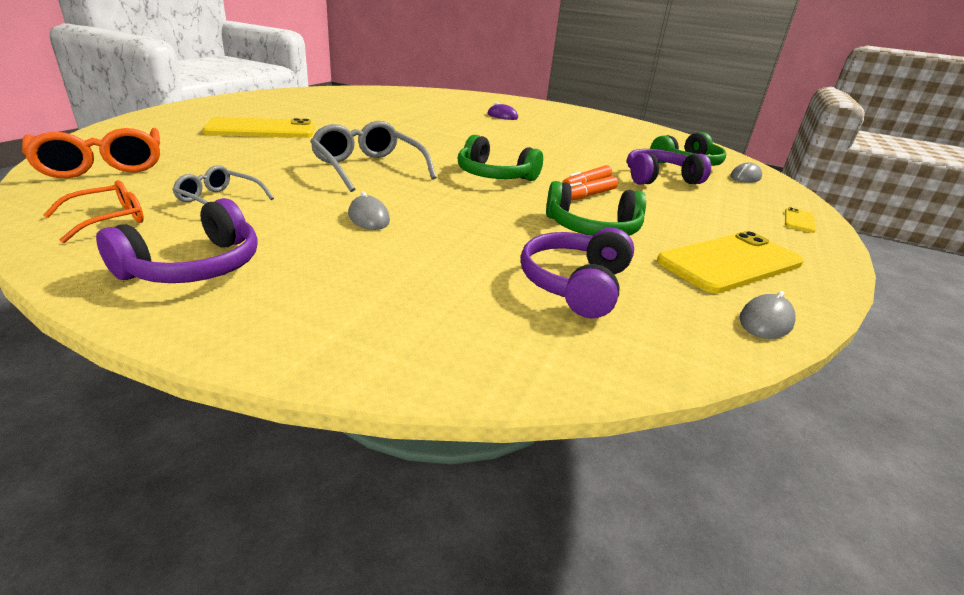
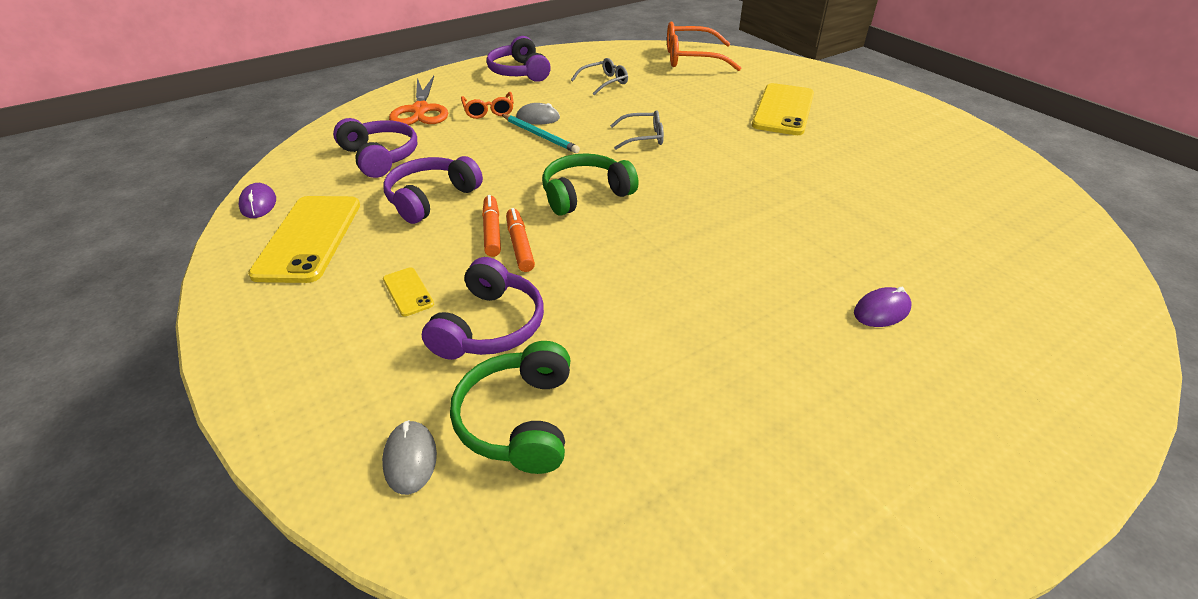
camera: 125 degrees right, 10 degrees up
orange glasses [44,180,144,243] -> orange glasses moved to [461,92,514,119]
grey glasses [310,121,437,192] -> grey glasses [610,110,664,150], size x0.58
green headphones [546,181,646,236] -> purple headphones [383,156,483,224]
grey mouse [740,291,796,339] -> purple mouse [239,183,276,218]
yellow phone [785,207,816,233] -> yellow phone moved to [383,267,434,316]
none -> orange scissors [389,76,448,125]
none -> turquoise pencil [502,114,580,153]

